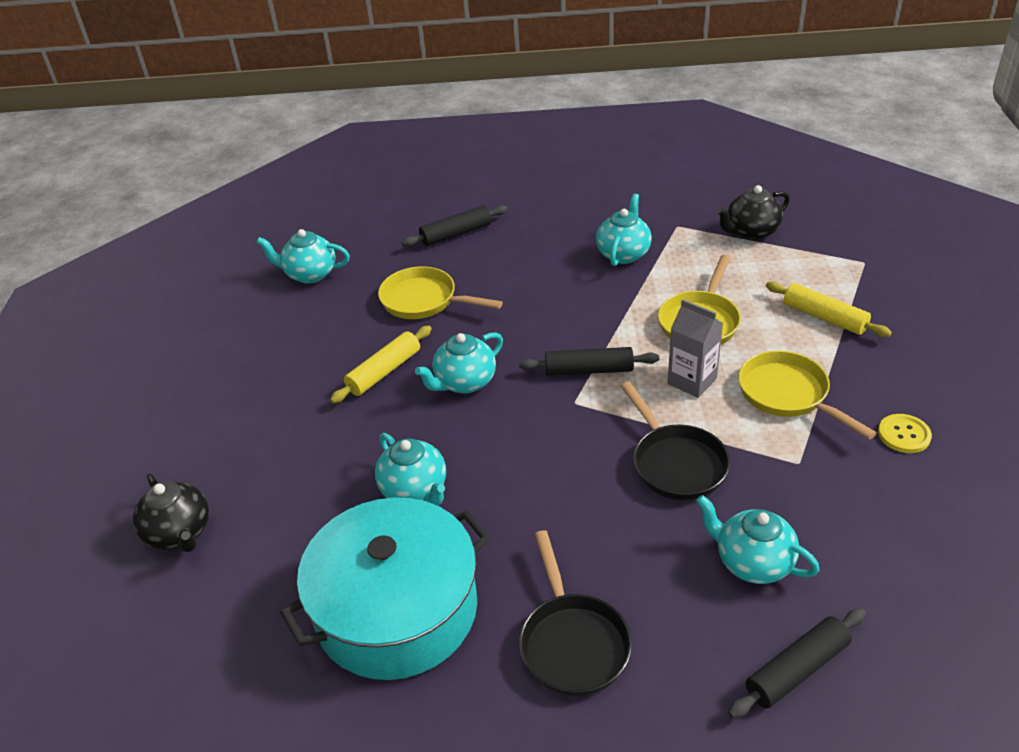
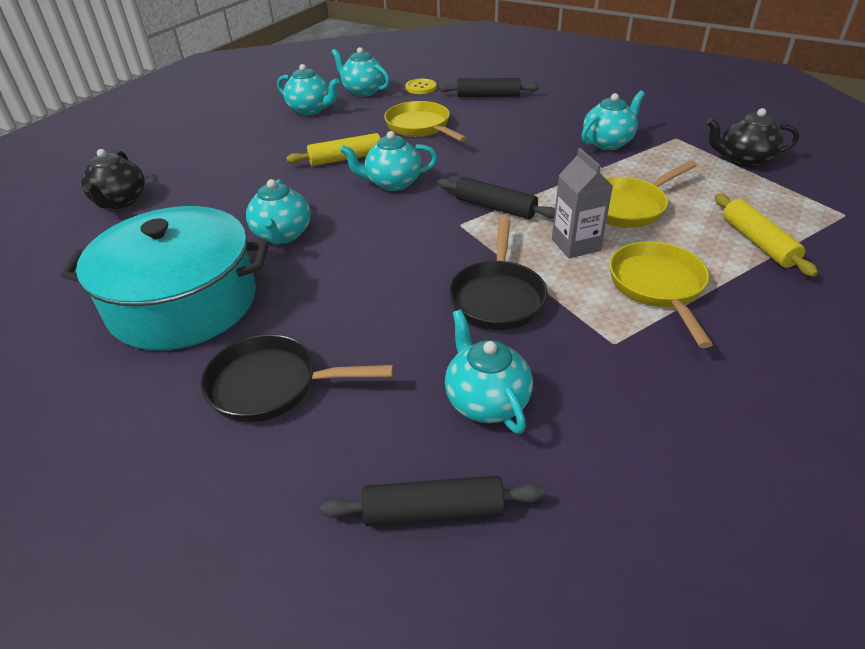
camera: 30 degrees right, 0 degrees up
black pan [519,530,632,696] -> black pan turned 75 degrees clockwise [201,334,393,422]
yellow button [878,414,932,453] -> yellow button moved to [405,79,437,94]
none -> turquoise teapot [277,64,339,115]

